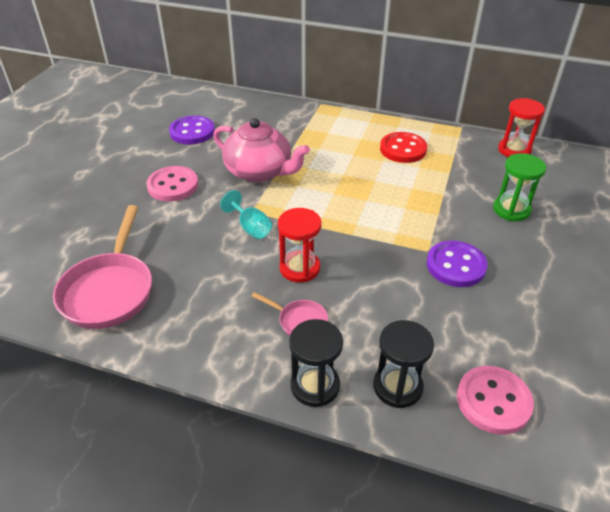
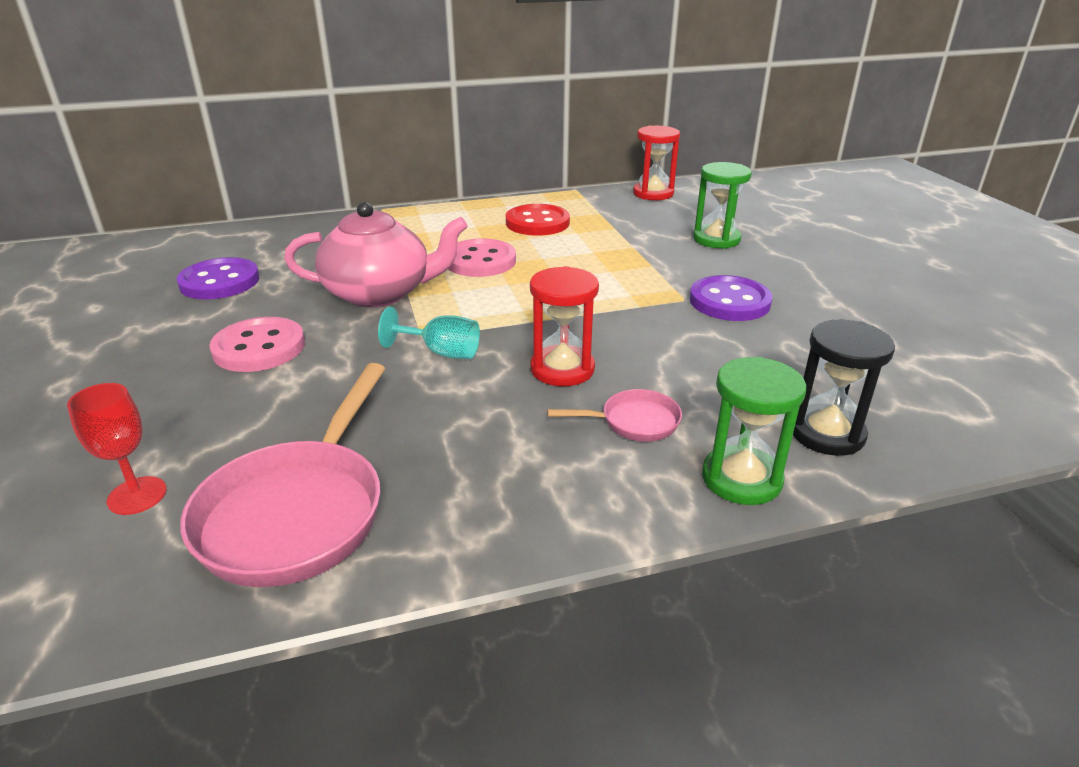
camera: 35 degrees left, 10 degrees down
pink pan [53,205,152,329] -> pink pan turned 45 degrees clockwise [180,363,386,587]
black hourglass [289,319,343,407] -> green hourglass [702,357,806,505]
pink button [457,366,534,435] -> pink button moved to [448,238,516,277]
none -> red goblet [67,383,167,515]

